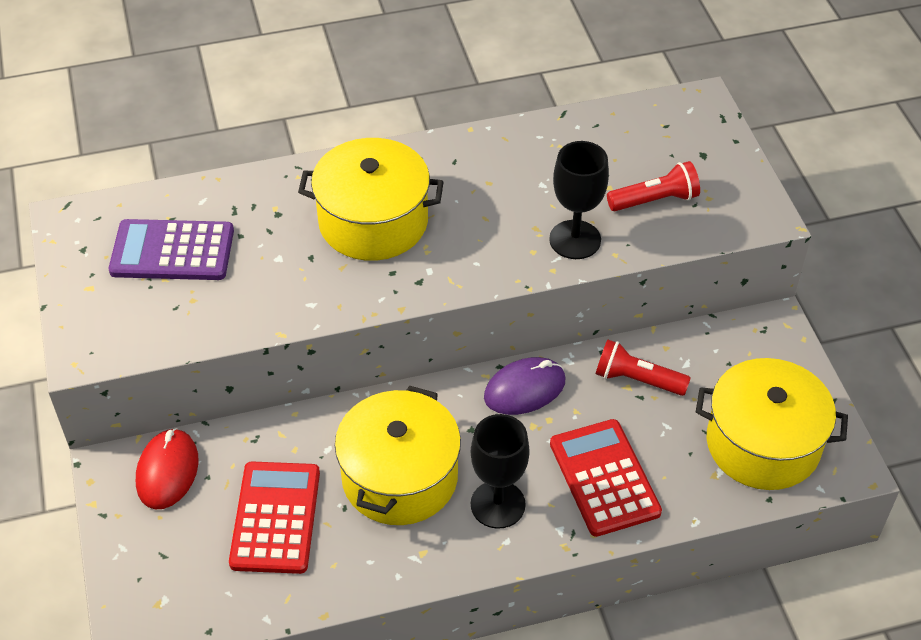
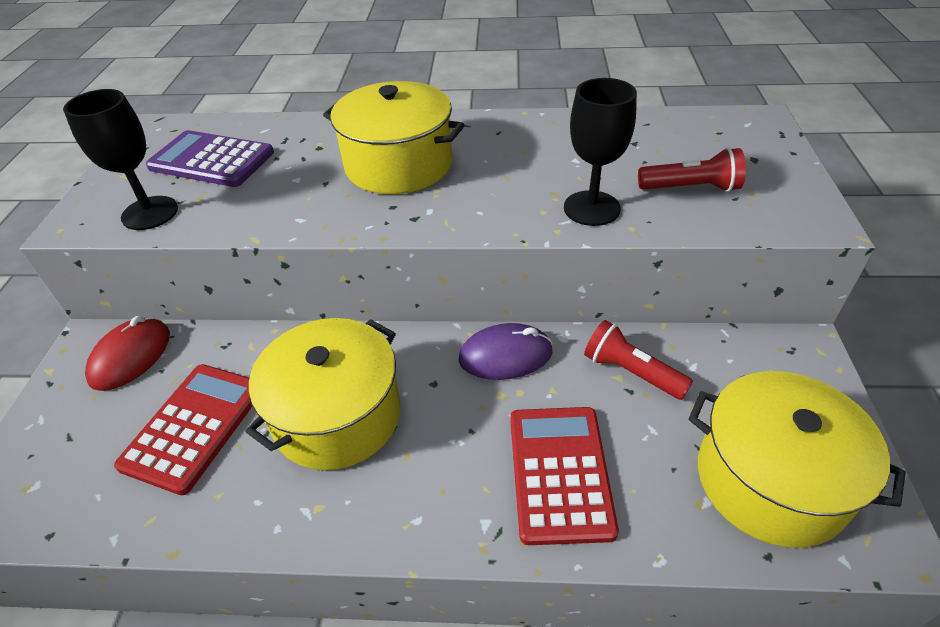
camera: 20 degrees right, 5 degrees down
black goblet [471,414,530,529] -> black goblet moved to [63,89,178,230]

